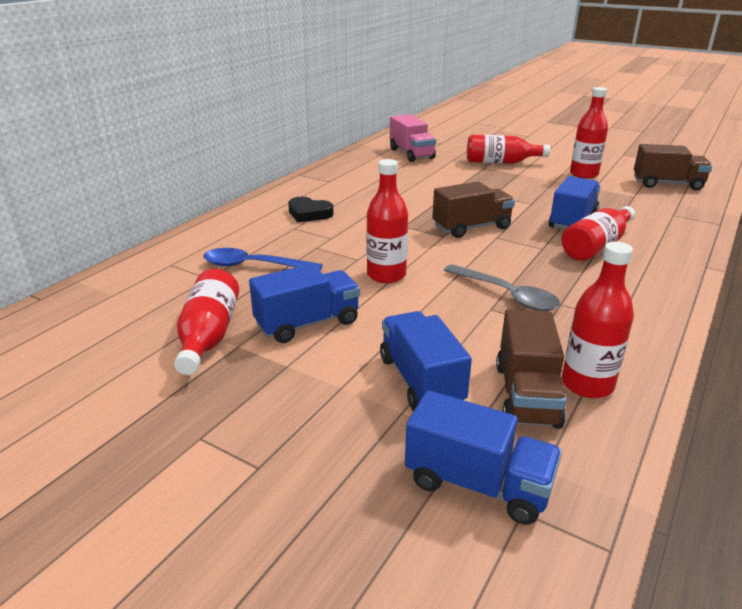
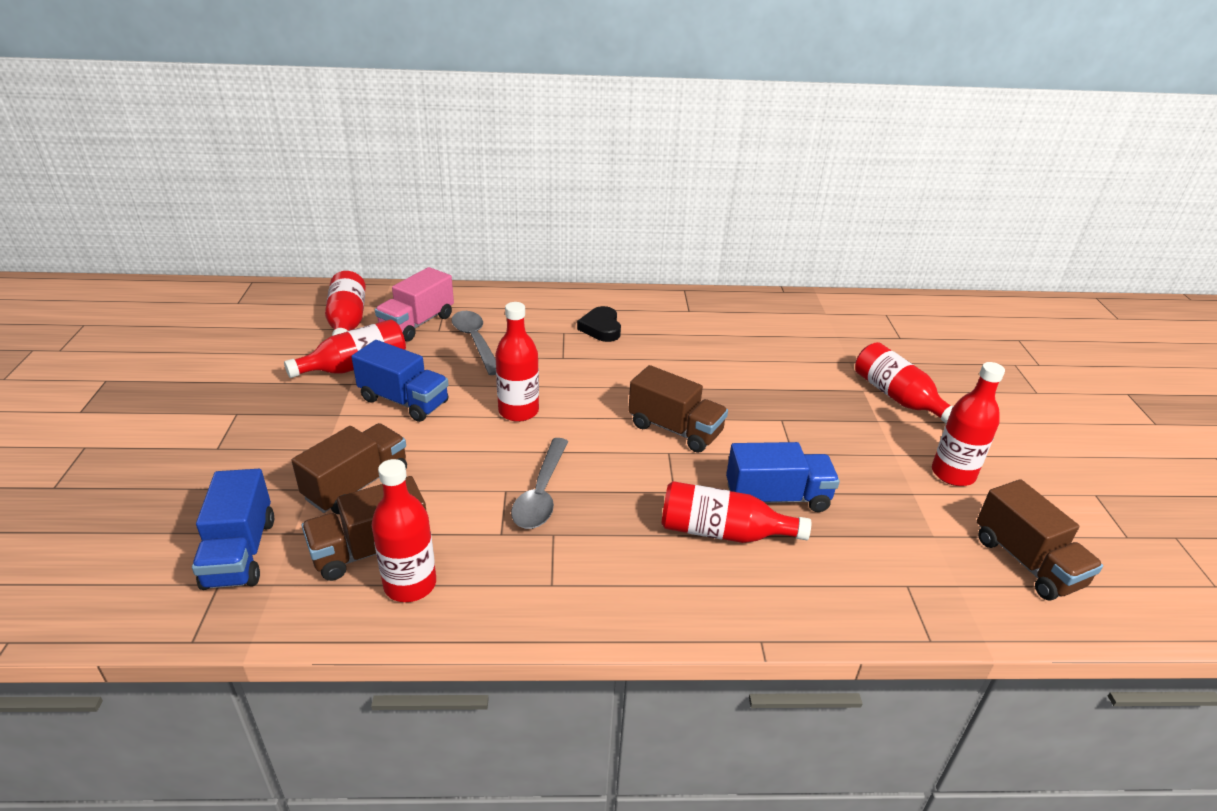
camera: 55 degrees right, 5 degrees up
blue spoon [203,248,323,271] -> grey spoon [451,311,496,375]
blue truck [380,311,472,411] -> brown truck [291,423,407,514]
pink truck [390,114,436,162] -> pink truck moved to [375,267,454,342]
none -> red bottle [325,271,366,336]

